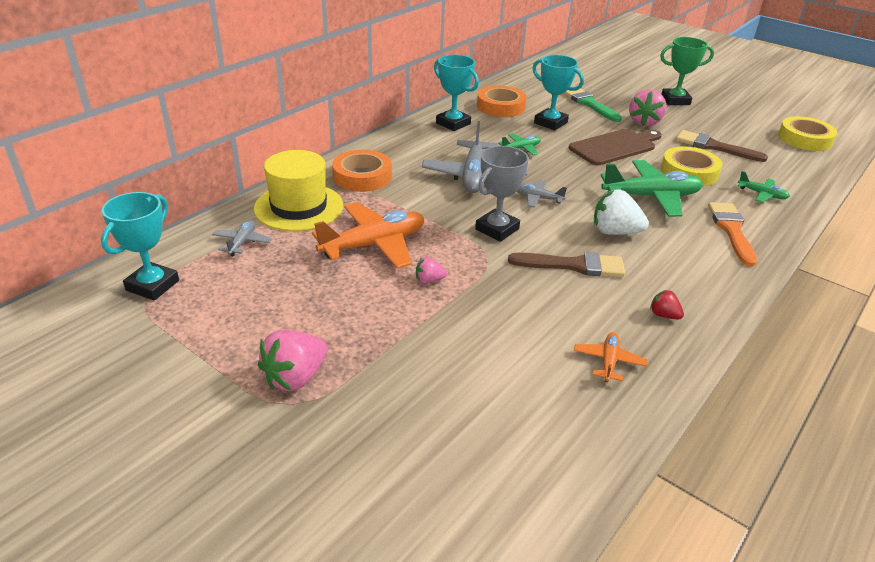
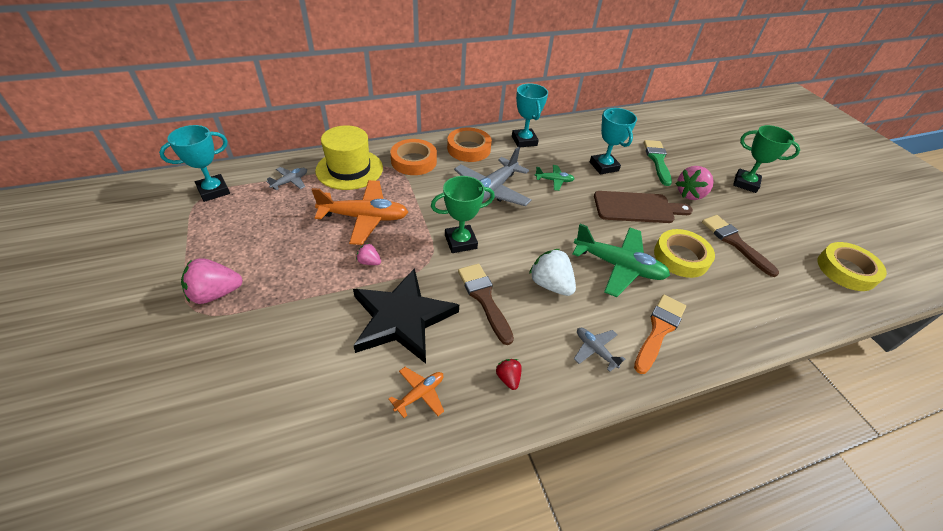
camera: 30 degrees right, 10 degrees up
grey trophy [475,146,529,242] -> green trophy [431,176,495,253]
orange tape [477,86,527,117] -> orange tape moved to [447,128,492,162]
brown brush [508,252,625,277] -> brown brush turned 150 degrees counterclockwise [458,264,514,345]
grey plane [517,180,567,207] -> grey plane moved to [574,328,625,372]
green plane [738,171,790,202] -> none
none -> black star [353,268,459,364]

